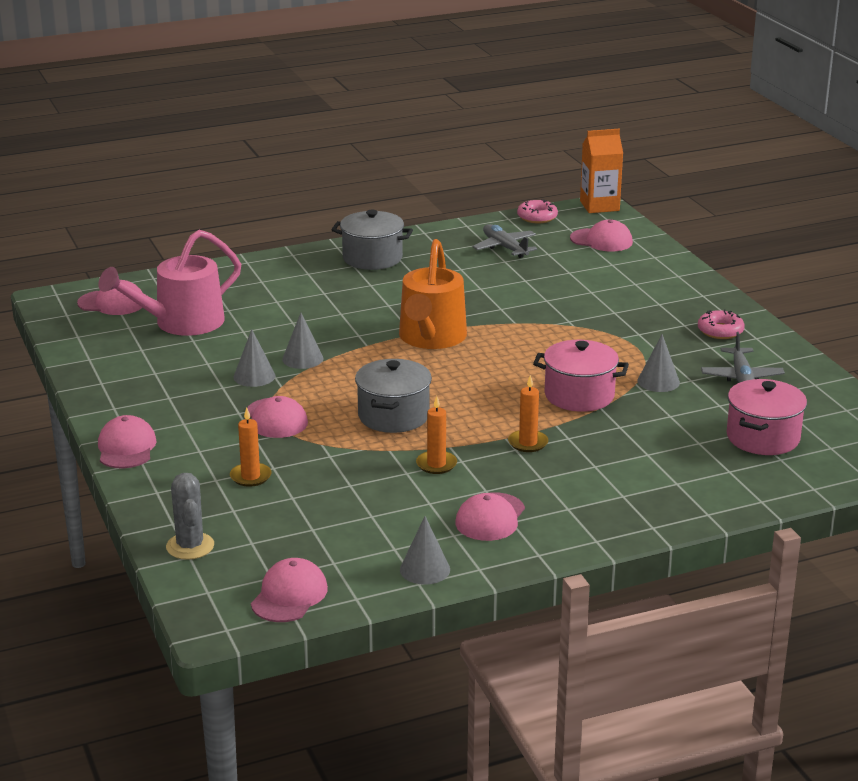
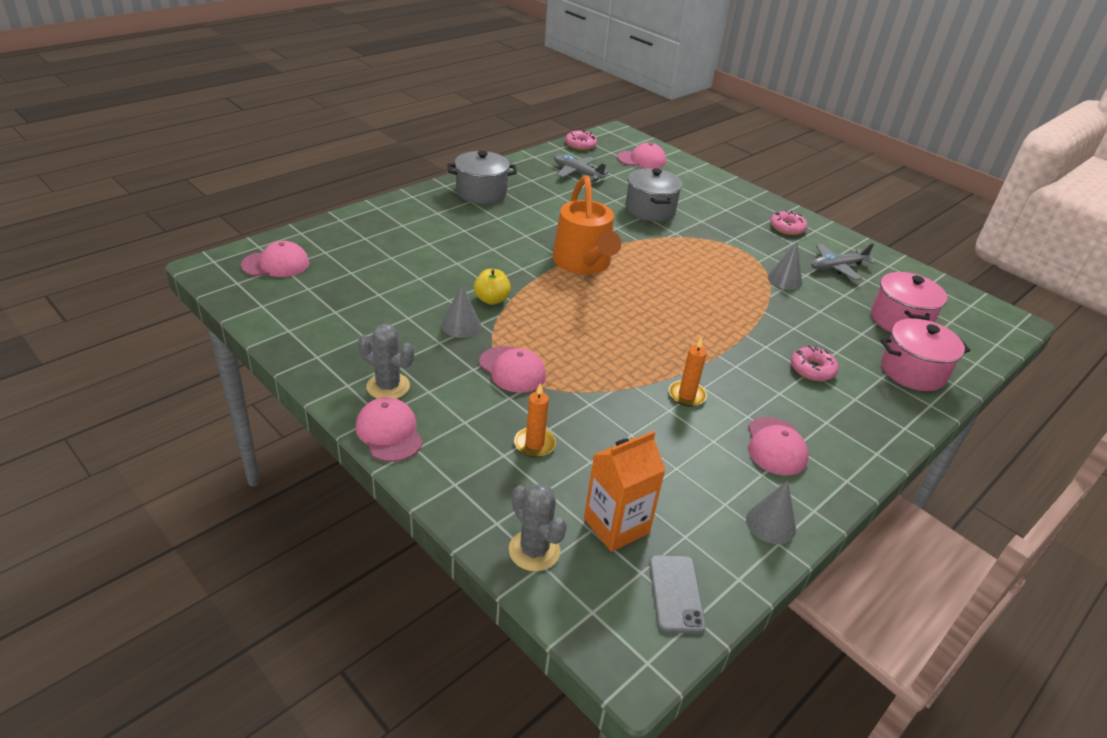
camera: 25 degrees left, 10 degrees up
pink watering can [98,230,241,336] -> none
pink cap [251,558,328,622] -> grey phone [649,555,706,633]
grey cone [282,313,323,369] -> yellow apple [474,269,511,305]
grey pot [355,359,432,433] -> grey pot moved to [625,168,683,222]
orange candle [508,375,548,452] -> none
pink pot [533,340,629,412] -> pink pot moved to [880,318,970,391]
orange carton [580,129,623,213] -> orange carton moved to [584,431,665,552]
grey plane [701,332,785,383] -> grey plane turned 90 degrees clockwise [811,243,875,280]
none -> grey cactus [358,324,414,399]
none -> pink donut [791,345,839,381]

